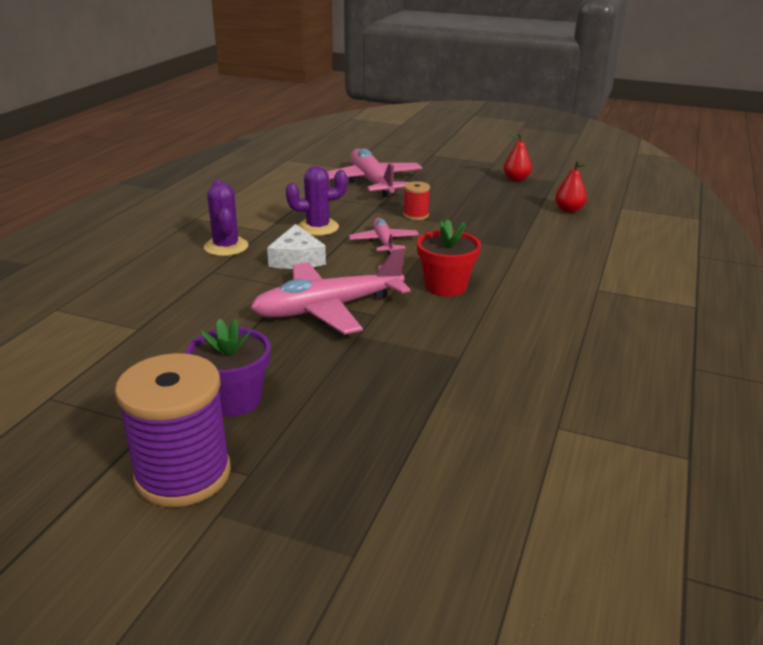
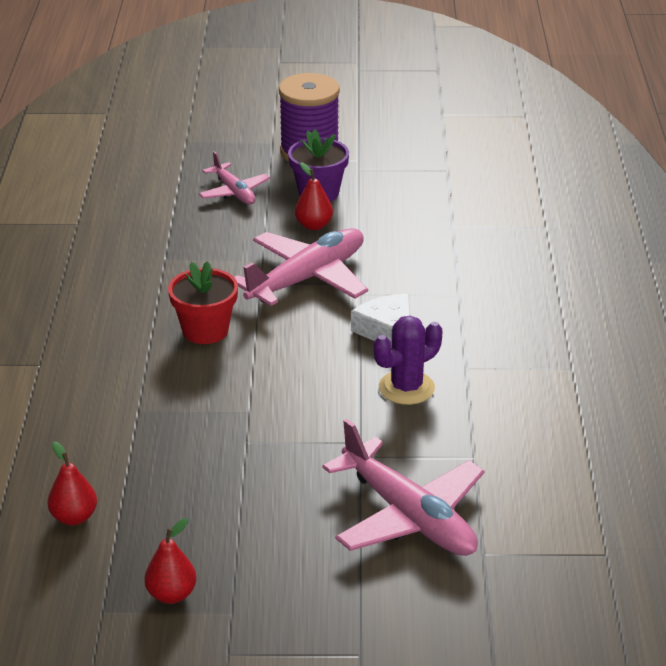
camera: 160 degrees right, 5 degrees up
purple cactus [204,180,248,256] -> none
pink plane [349,218,419,255] -> pink plane moved to [199,151,270,205]
red spool [403,181,430,220] -> none
none -> red pear [295,162,333,230]

